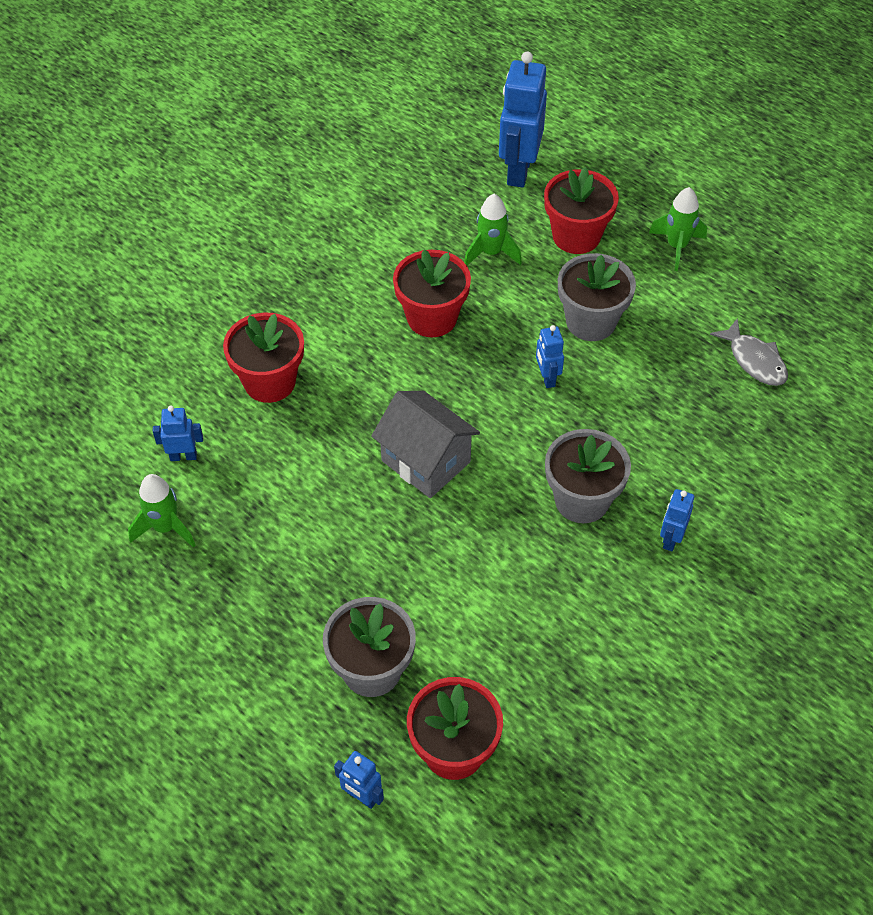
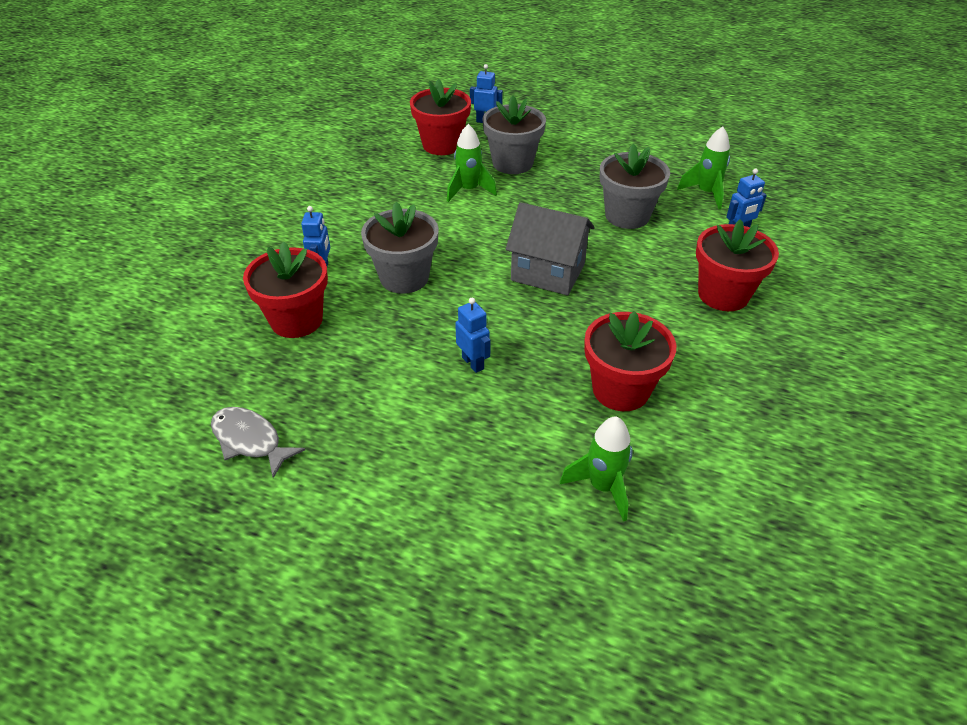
camera: 160 degrees right, 10 degrees down
blue robot [499,52,547,188] -> none
red flower pot [544,167,619,254] -> red flower pot moved to [243,241,328,338]
grey flower pot [558,253,636,341] -> grey flower pot moved to [600,144,670,229]
green rocket [649,187,707,271] -> green rocket moved to [447,124,497,202]

